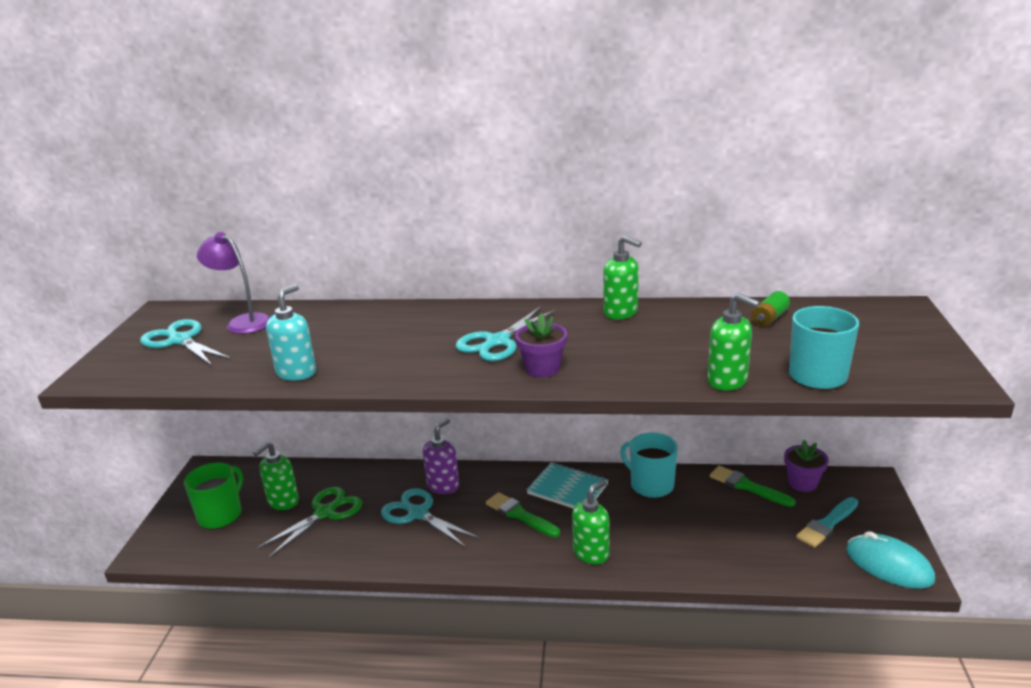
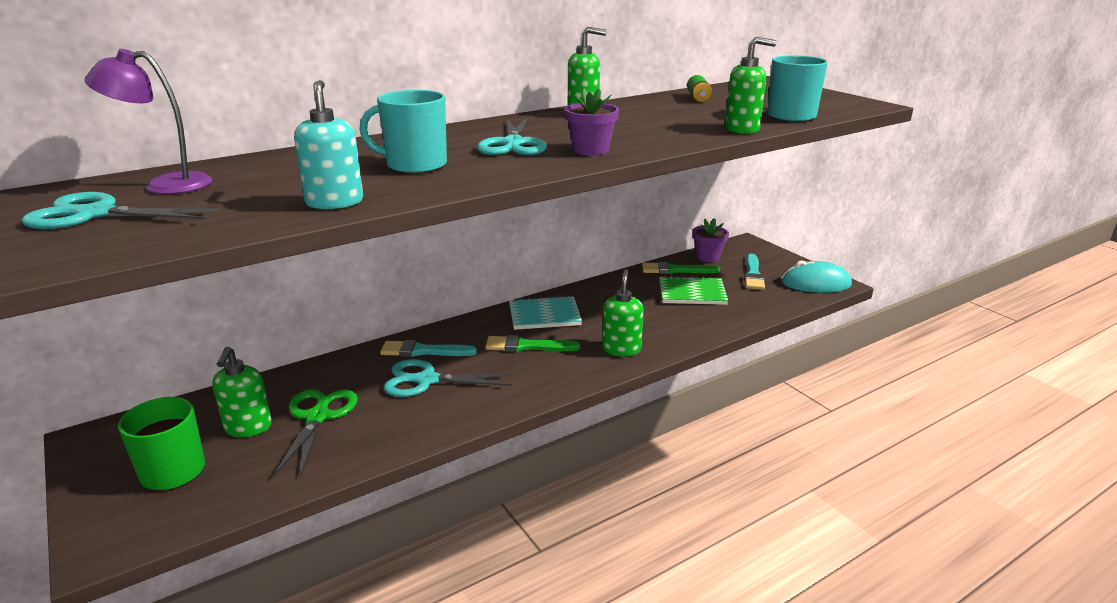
camera: 40 degrees left, 0 degrees up
purple soap dispenser [423,418,459,494] -> turquoise brush [380,340,477,357]
turquoise mug [620,433,678,498] -> turquoise mug moved to [360,90,447,174]
none -> green notebook [659,276,728,305]

